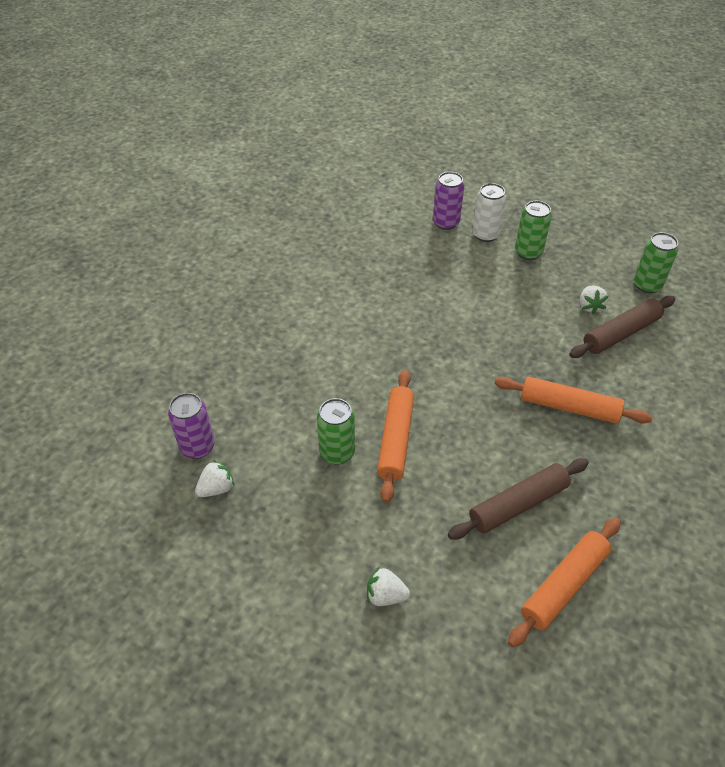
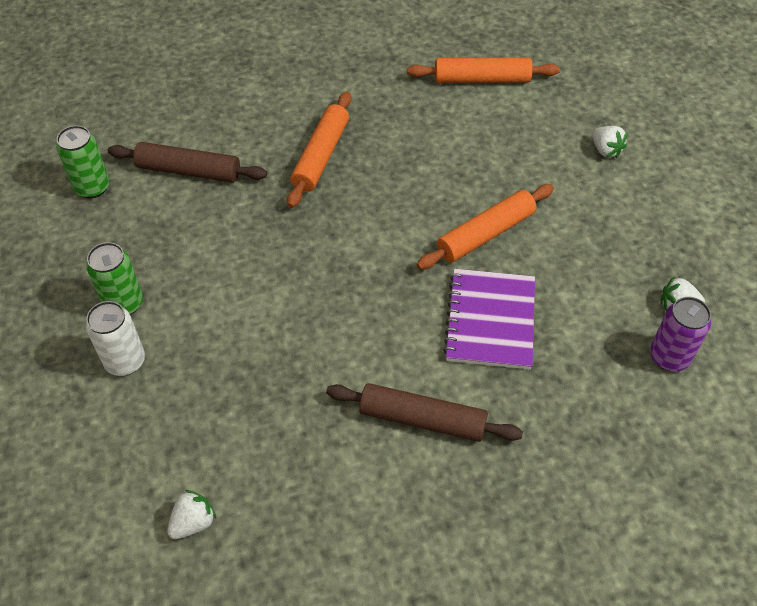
camera: 135 degrees left, 5 degrees up
green can [317,398,355,464] -> none
purple can [433,172,464,230] -> none
brown rolling pin [448,458,589,540] -> brown rolling pin moved to [326,383,523,442]
orange rolling pin [494,376,652,424] -> orange rolling pin turned 45 degrees clockwise [287,92,351,208]
white strawberry [580,286,609,314] -> white strawberry moved to [168,490,217,539]
none -> purple notebook [443,269,535,369]

